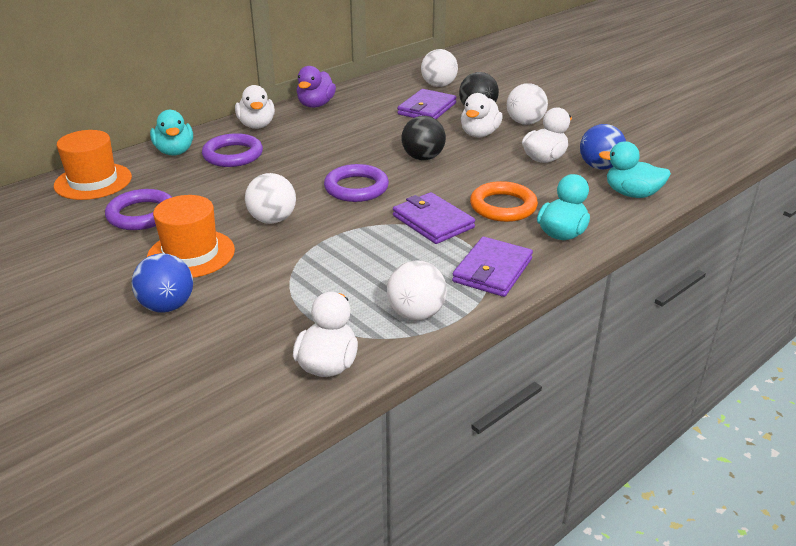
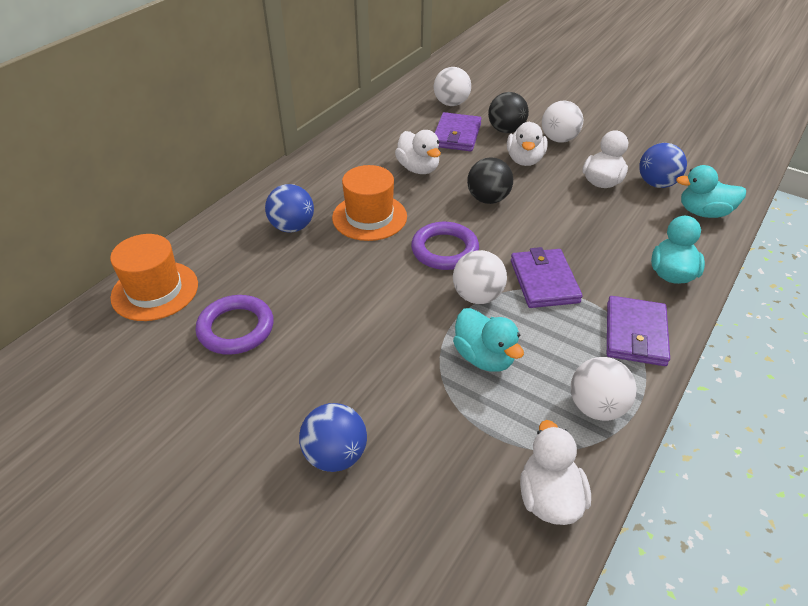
camera: 15 degrees left, 10 degrees up
orange hat [147,195,235,278] -> orange hat moved to [332,165,407,241]
turquoise duck [150,110,193,156] -> turquoise duck moved to [453,308,524,372]
purple ring [202,133,263,167] -> blue ball [265,184,314,233]
white duck [235,85,275,129] -> white duck moved to [395,130,441,174]
white ball [245,173,296,224] -> white ball moved to [453,250,507,304]
purple duck [297,66,336,108] -> none
purple wallet [393,192,475,244] -> purple wallet turned 45 degrees clockwise [511,247,583,308]
orange ring [470,181,538,222] -> none

